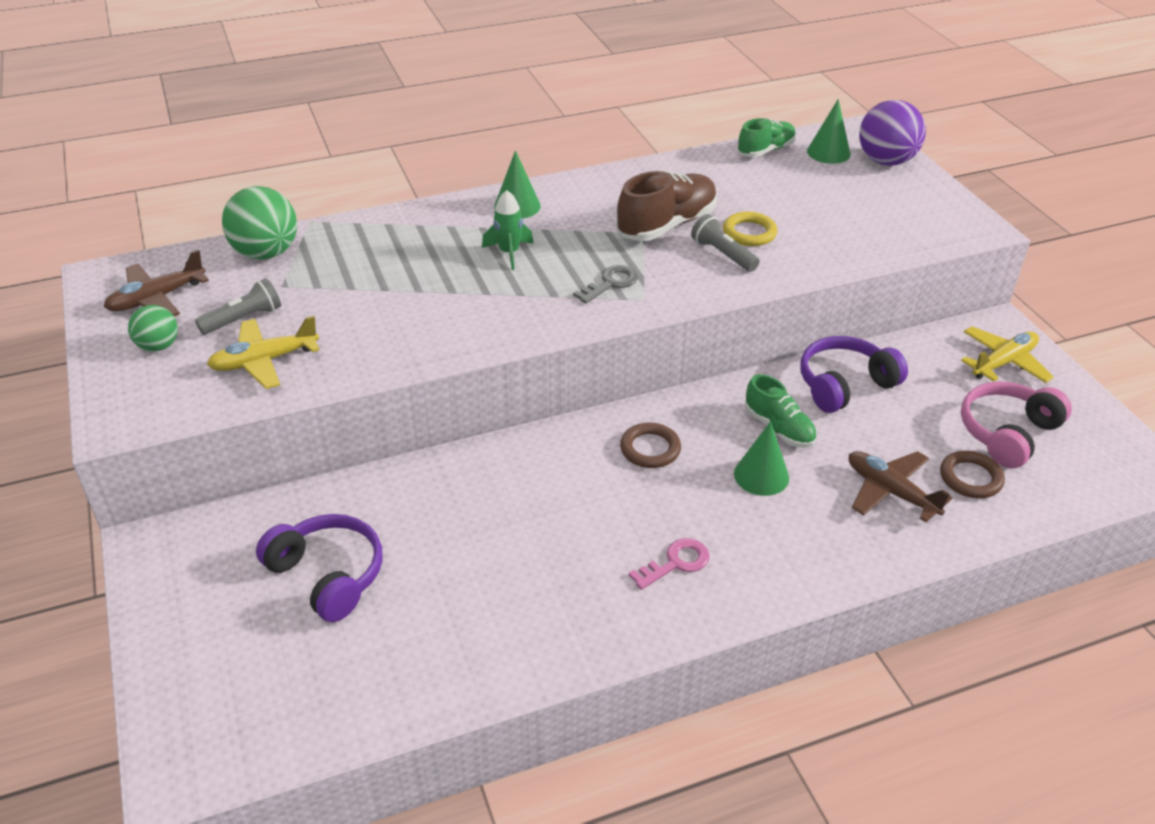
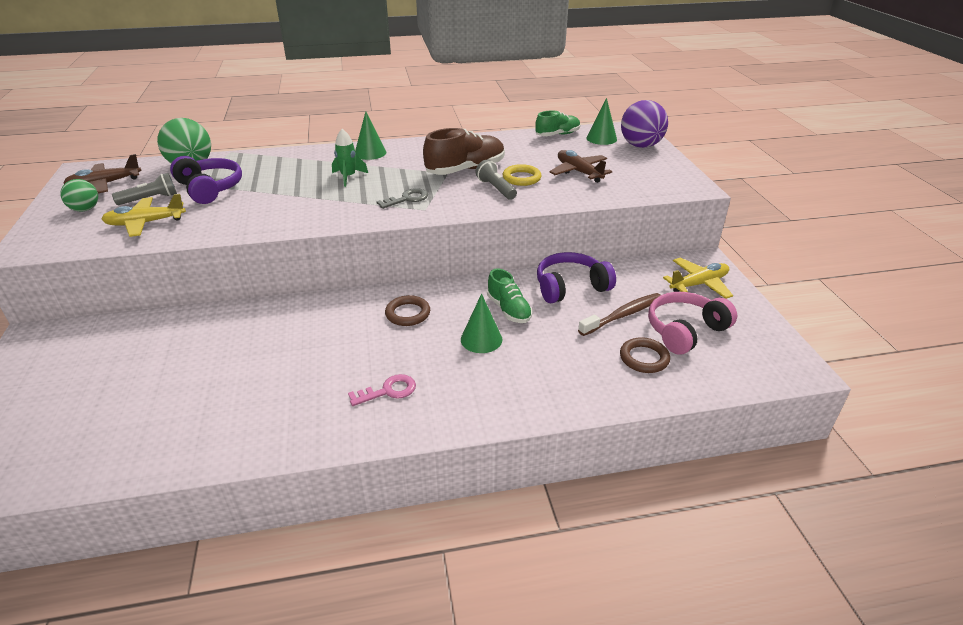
camera: 10 degrees right, 5 degrees down
purple headphones [256,514,383,622] -> purple headphones moved to [170,156,242,204]
brown plane [849,451,952,522] -> brown plane moved to [549,150,612,183]
none -> brown toothbrush [578,293,660,336]

